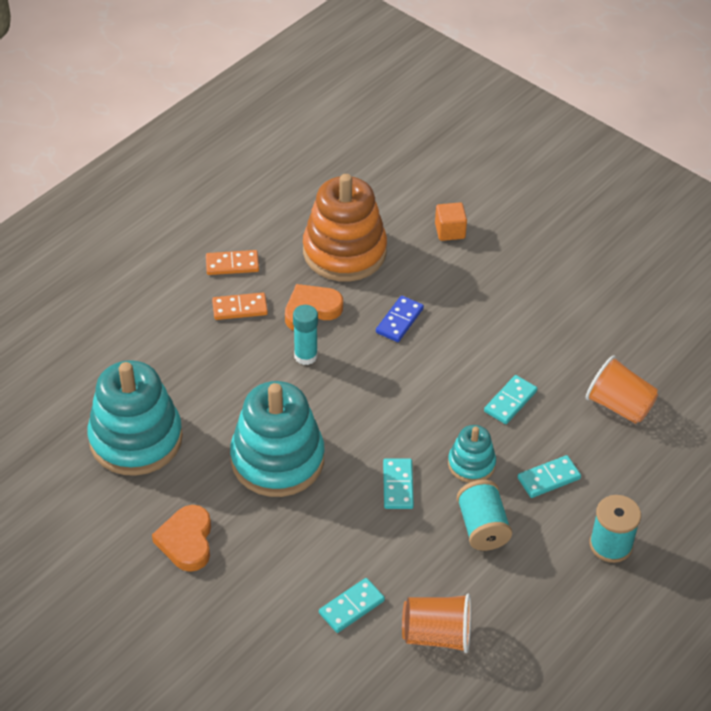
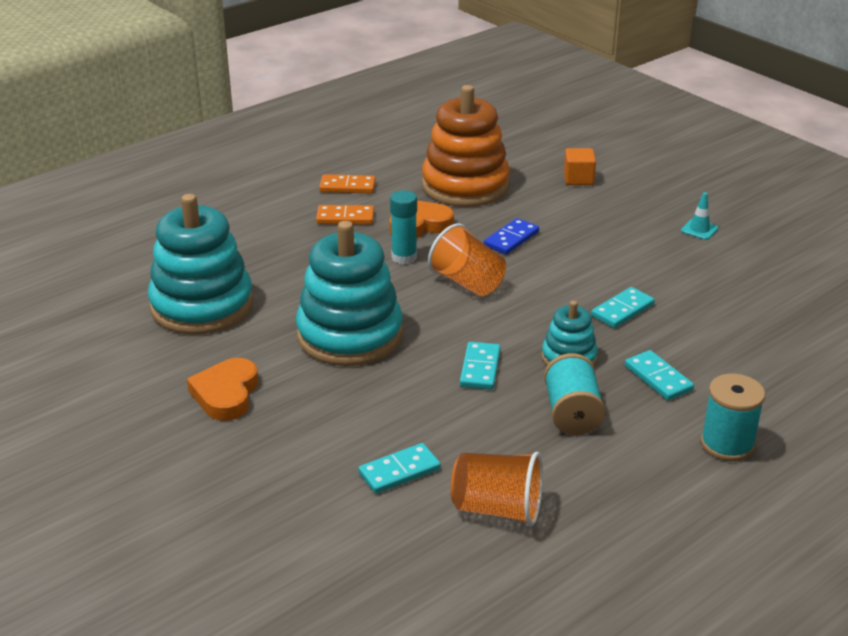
camera: 10 degrees right, 15 degrees down
turquoise domino [518,455,581,498] -> turquoise domino turned 75 degrees clockwise [625,350,694,400]
orange cup [586,356,658,424] -> orange cup moved to [428,223,506,296]
none -> turquoise traffic cone [681,192,718,240]

